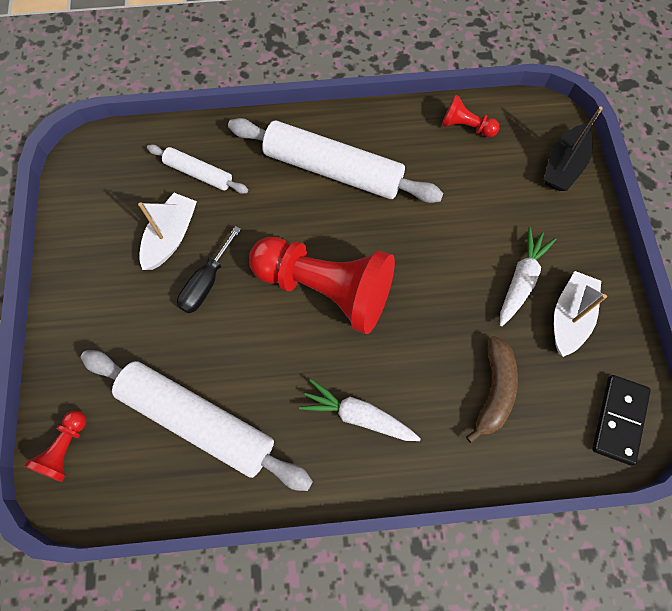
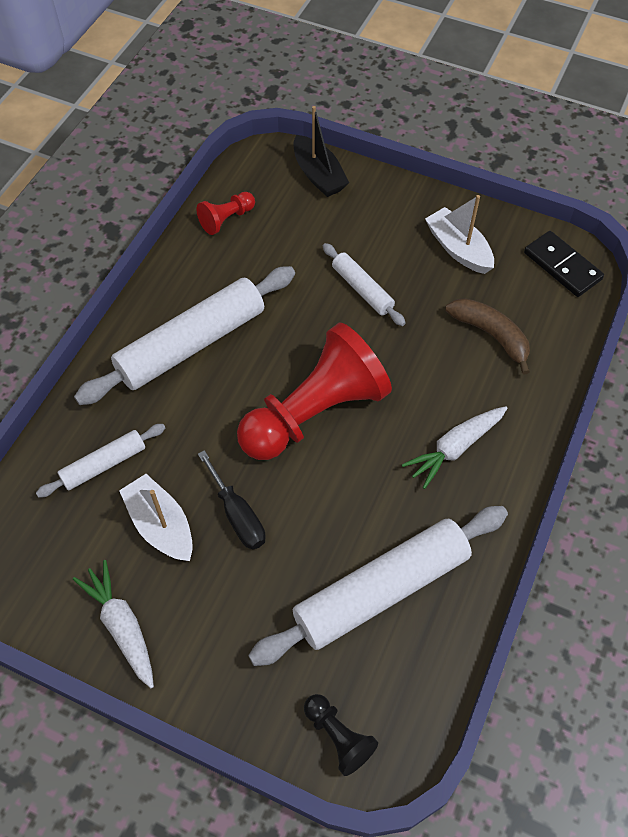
camera: 60 degrees left, 10 degrees down
red pawn [24,410,86,482] -> black pawn [304,694,378,776]
white carrot [500,227,557,326] -> white carrot moved to [73,560,154,688]
none -> white rolling pin [323,243,406,326]

